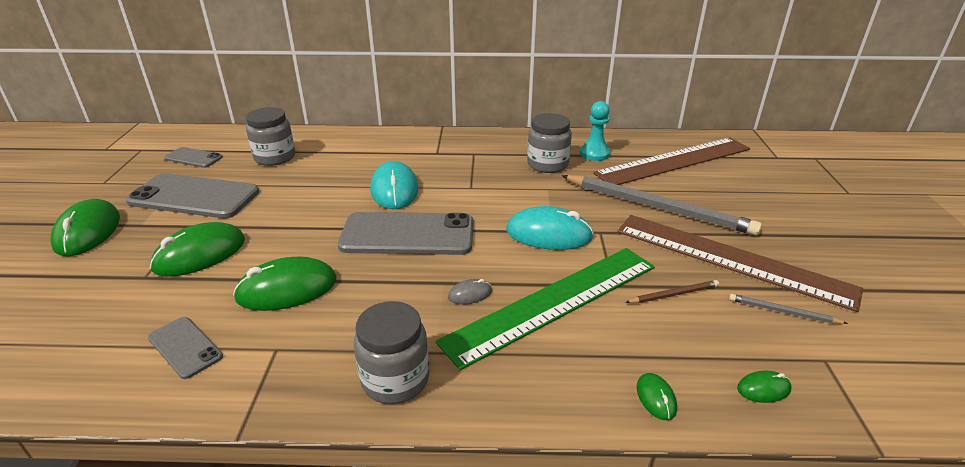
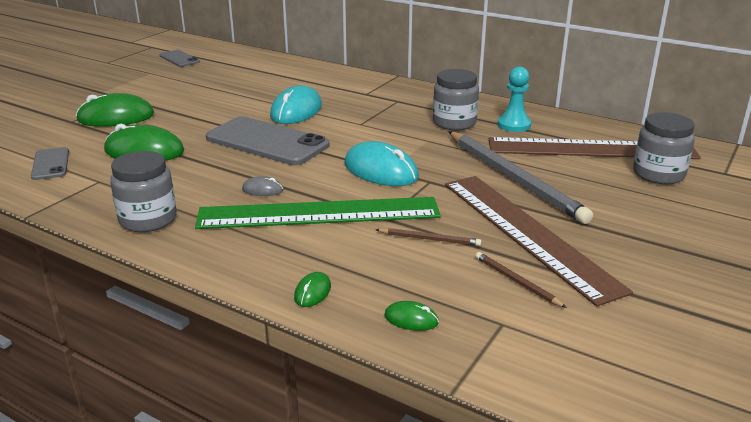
camera: 30 degrees right, 5 degrees down
green mouse [51,199,120,256] -> none
grey phone [126,173,259,218] -> none
grey jar [246,107,295,166] -> grey jar moved to [633,112,695,184]
grey pencil [729,294,848,324] -> brown pencil [475,252,567,308]

